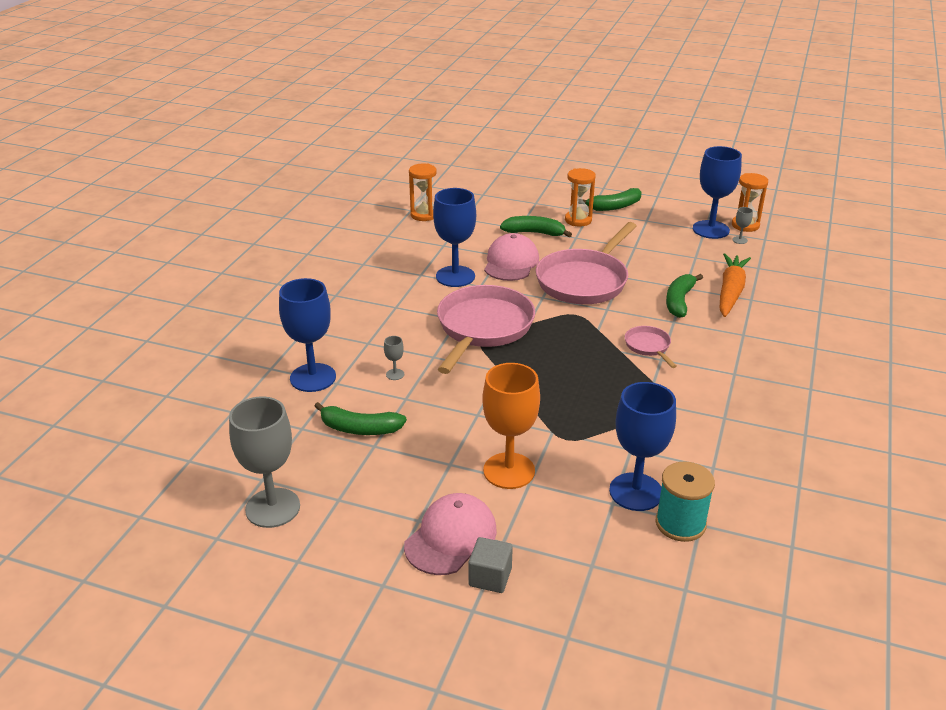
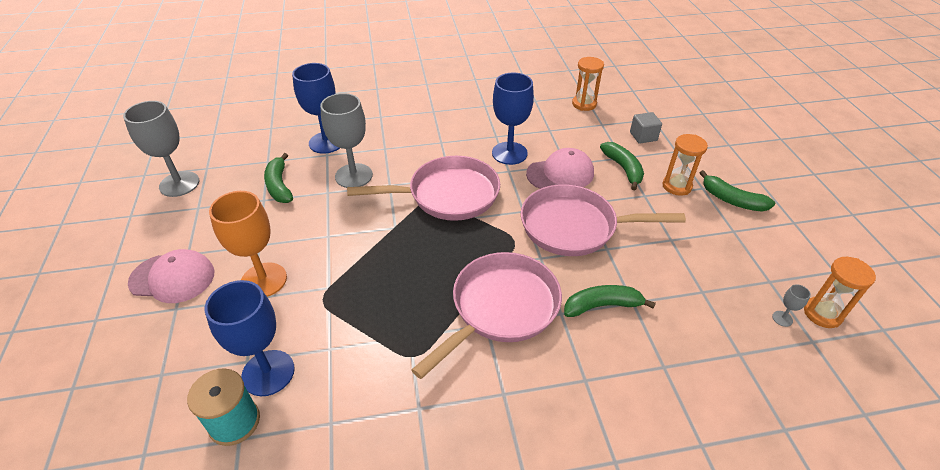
camera: 60 degrees right, 10 degrees up
grey goblet [384,336,404,380] -> grey goblet [320,93,373,188], size x2.48
grey cube [469,537,513,593] -> grey cube moved to [630,112,662,144]
pink pan [625,326,677,368] -> pink pan [411,252,562,379], size x2.19
blue goblet [693,146,742,239] -> none
orange carrot [720,253,751,317] -> none

